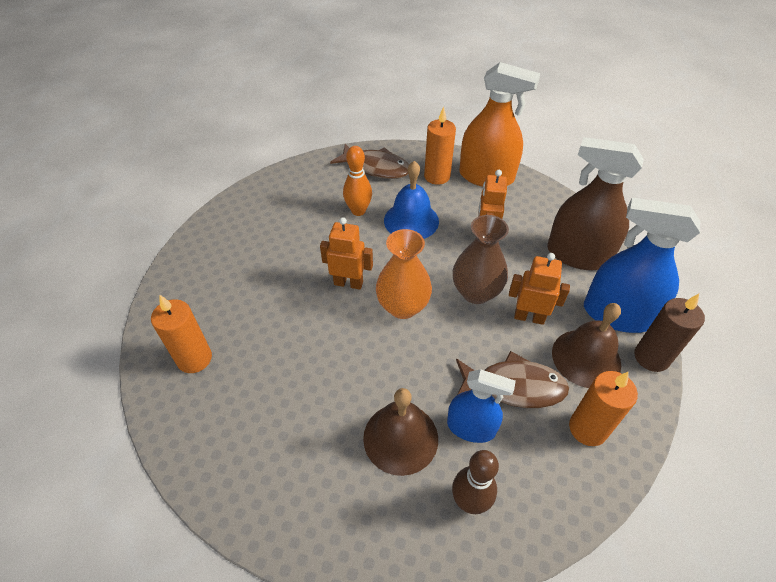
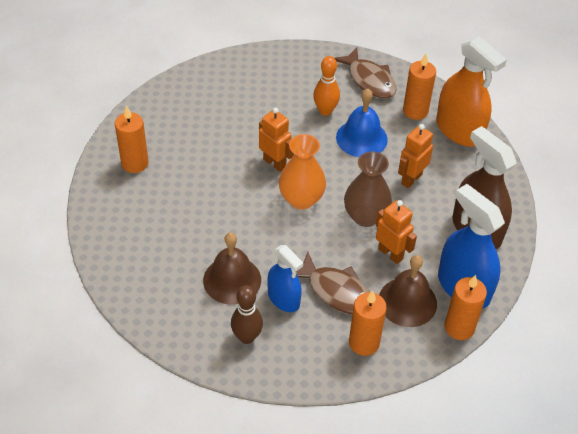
camera: 30 degrees right, 0 degrees up
brown candle [634,294,705,372] -> orange candle [445,275,487,340]

